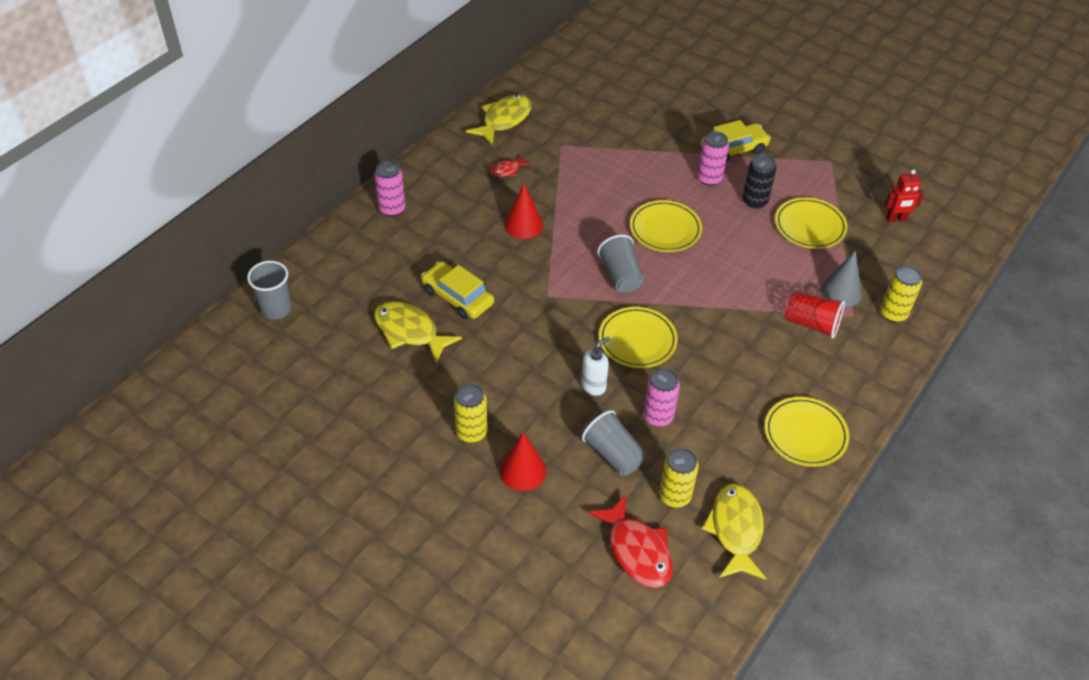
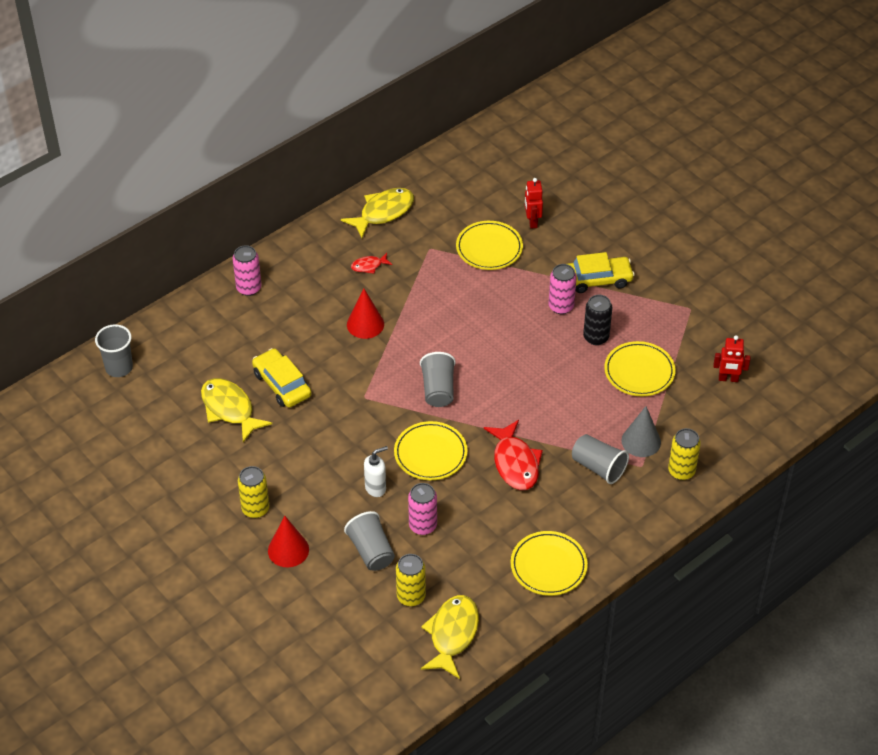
camera: 15 degrees right, 0 degrees up
red fish [588,494,673,588] -> red fish moved to [484,420,543,490]
yellow plate [630,200,702,252] -> yellow plate moved to [456,221,523,270]
red cup [785,292,845,339] -> grey cup [572,434,629,484]
none -> red robot [525,178,543,229]

